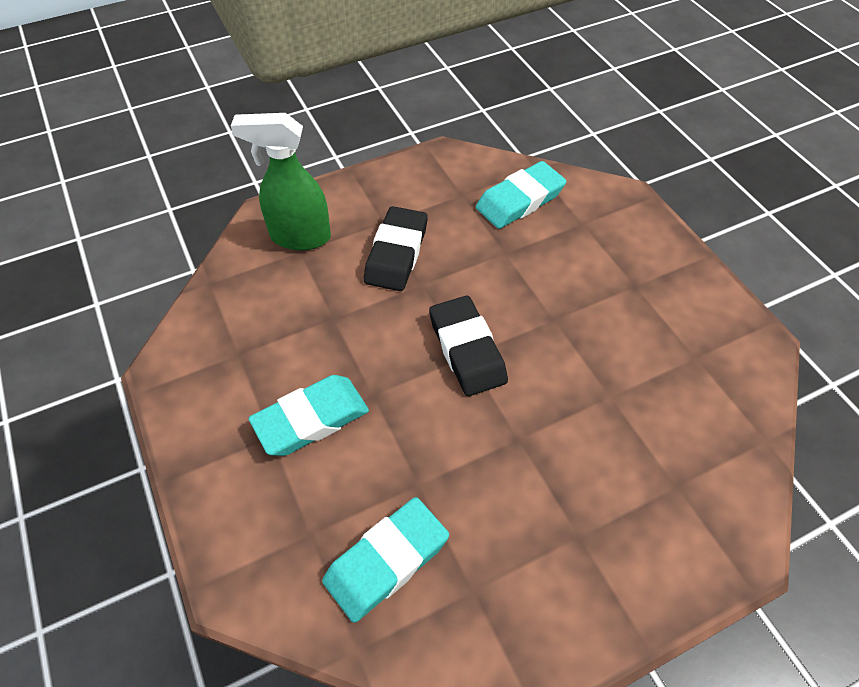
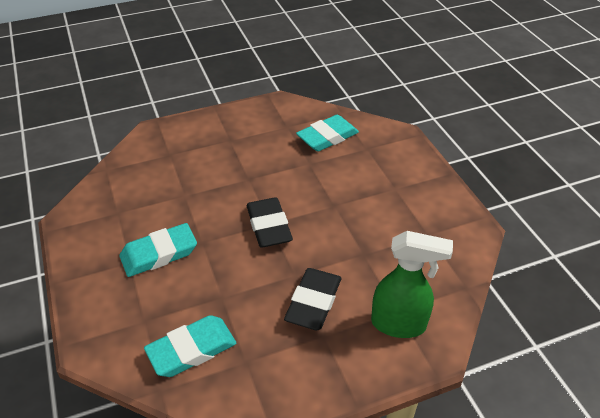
camera: 175 degrees left, 10 degrees down
turquoise eraser [248,375,369,456] -> turquoise eraser moved to [119,223,197,277]

